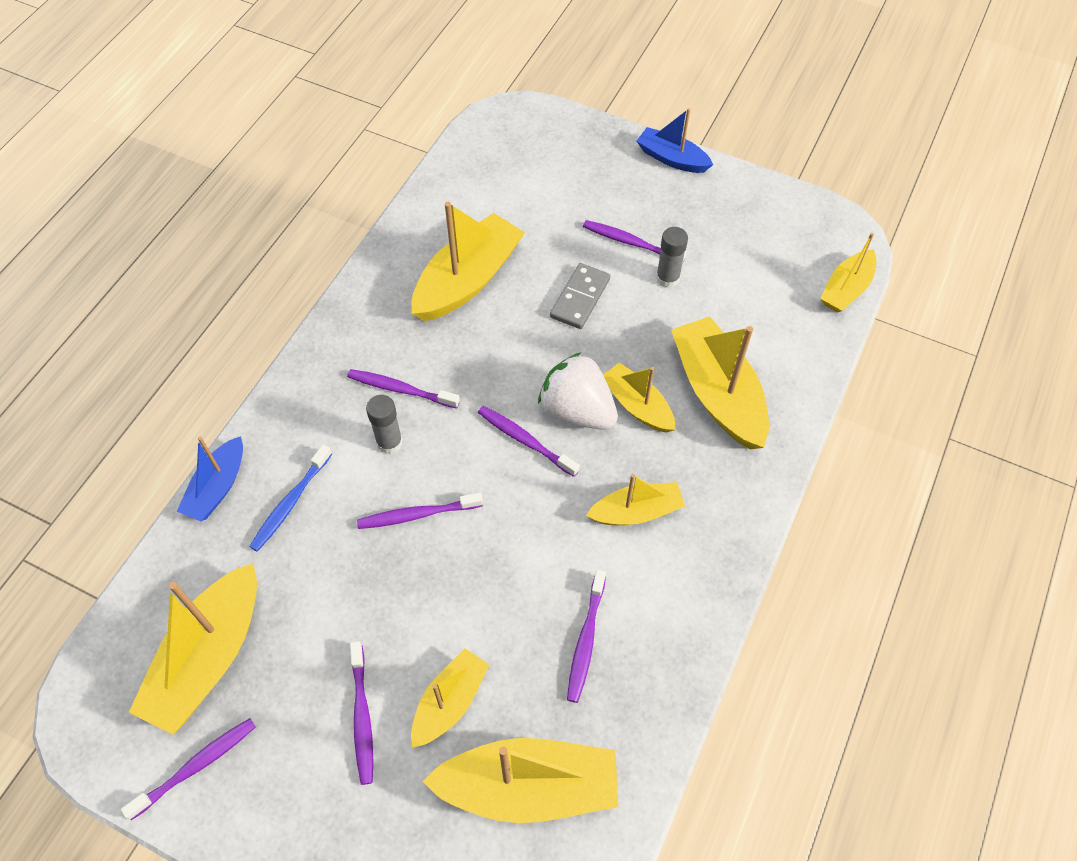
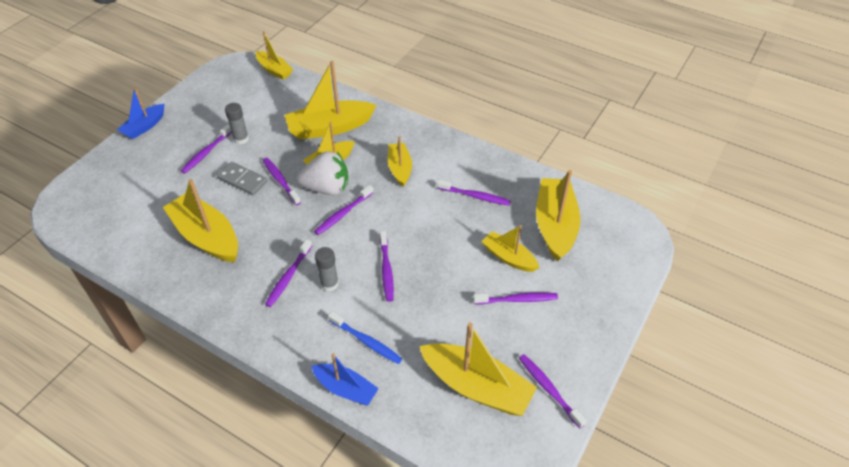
camera: 85 degrees left, 10 degrees down
white strawberry [538,352,618,430] -> white strawberry turned 135 degrees counterclockwise [297,151,348,195]
none -> purple toothbrush [262,158,301,205]

